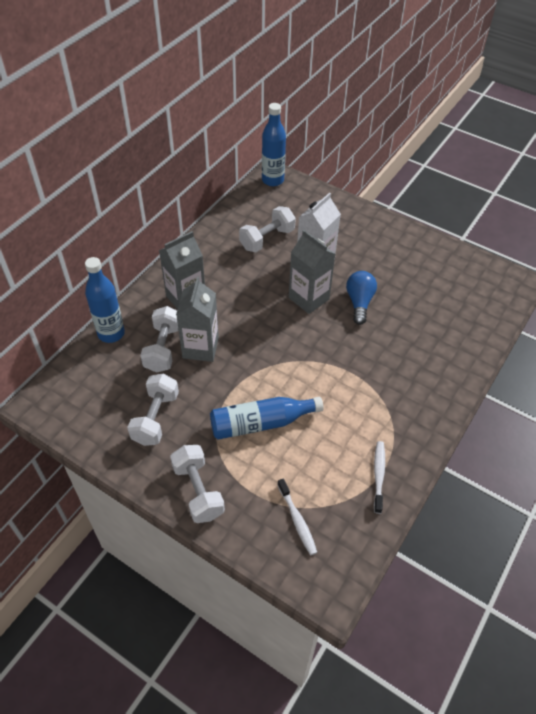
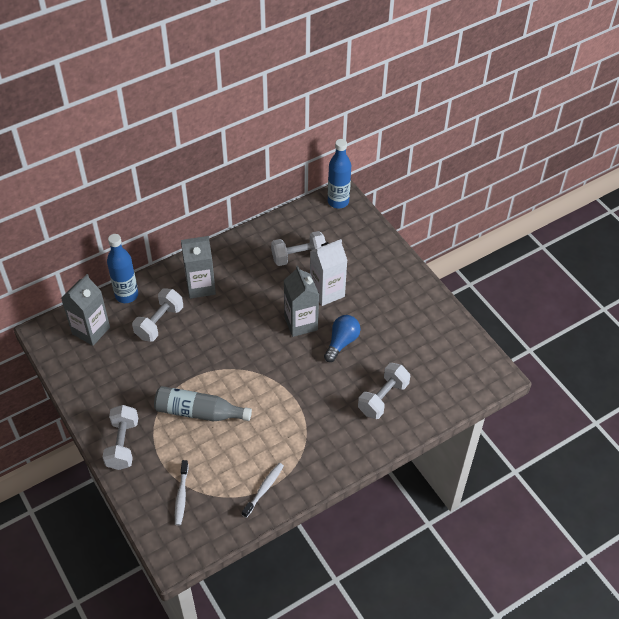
camera: 25 degrees right, 0 degrees up
white dumbbell [127,374,179,446] -> white dumbbell moved to [358,363,410,419]
grey carton [176,277,219,362] -> grey carton moved to [61,274,110,346]
blue bottle [210,397,324,440] -> grey bottle [154,386,252,421]

